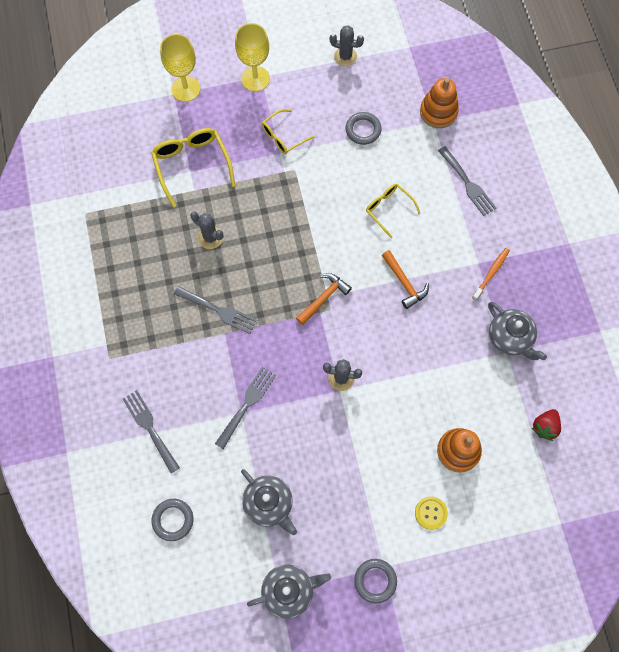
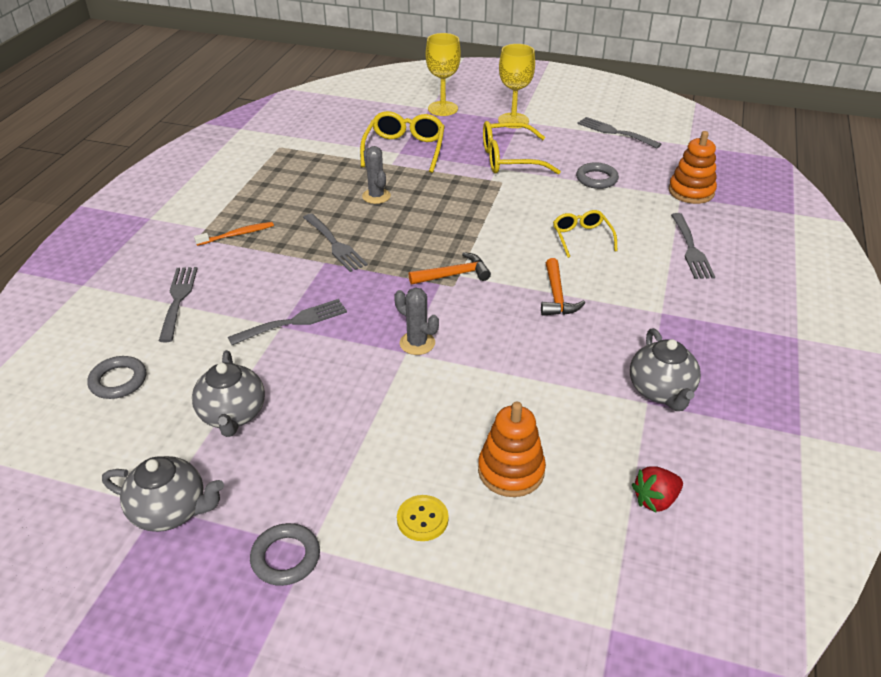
camera: 30 degrees right, 30 degrees down
yellow glasses [262,109,314,154] -> yellow glasses [483,121,561,174], size x1.60
grey cactus [330,25,364,66] -> grey fork [578,117,661,148]
orange toothbrush [472,248,510,301] -> orange toothbrush moved to [194,222,274,246]

